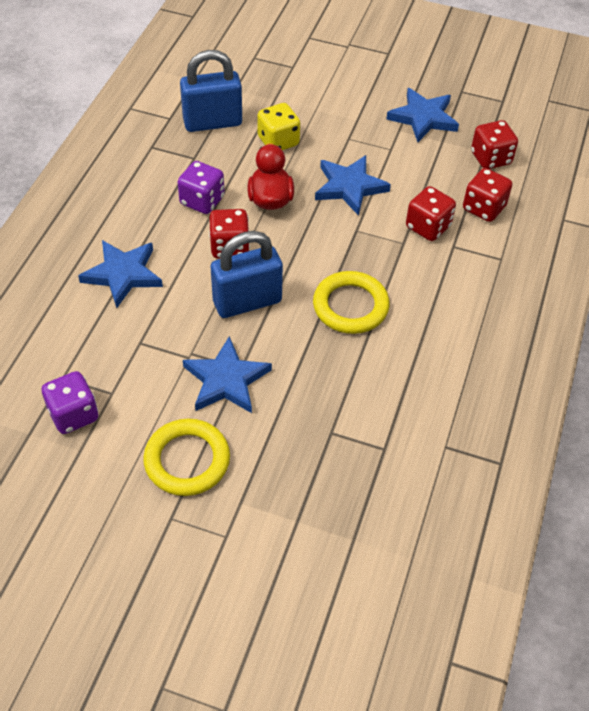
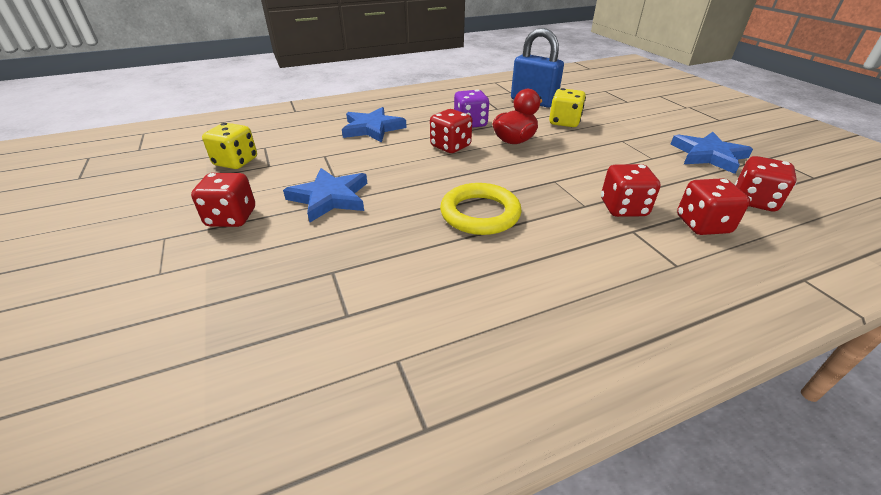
camera: 50 degrees right, 15 degrees down
purple dice [42,371,98,434] -> yellow dice [202,123,257,169]
yellow ring [143,419,230,496] -> red dice [191,173,255,227]
blue padlock [211,231,283,318] -> none
blue star [315,155,391,216] -> none

